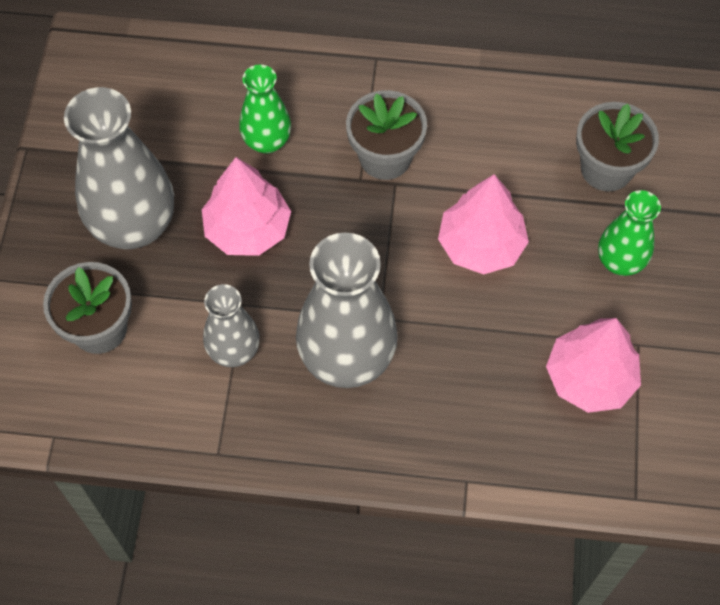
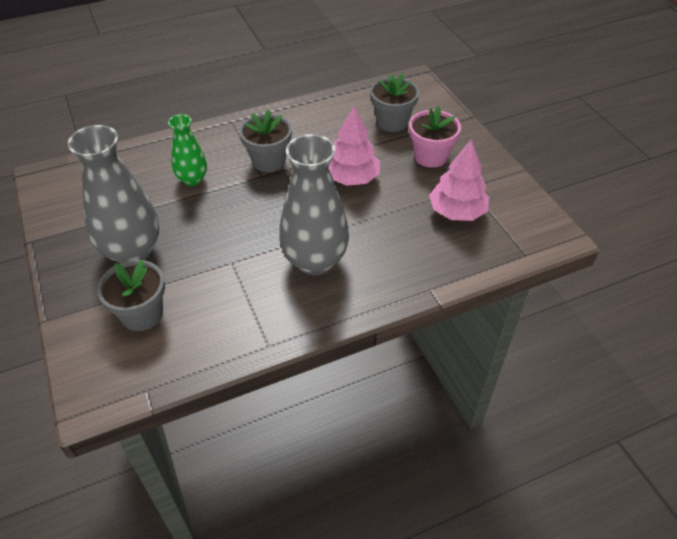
camera: 30 degrees left, 15 degrees down
pink tree [202,157,291,256] -> none
grey vase [203,284,260,367] -> none
green vase [598,190,661,276] -> pink flower pot [409,106,461,168]

